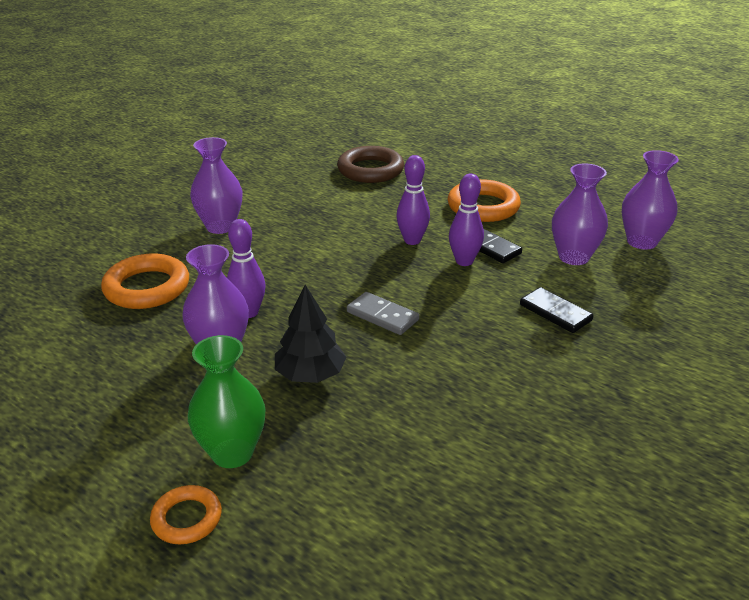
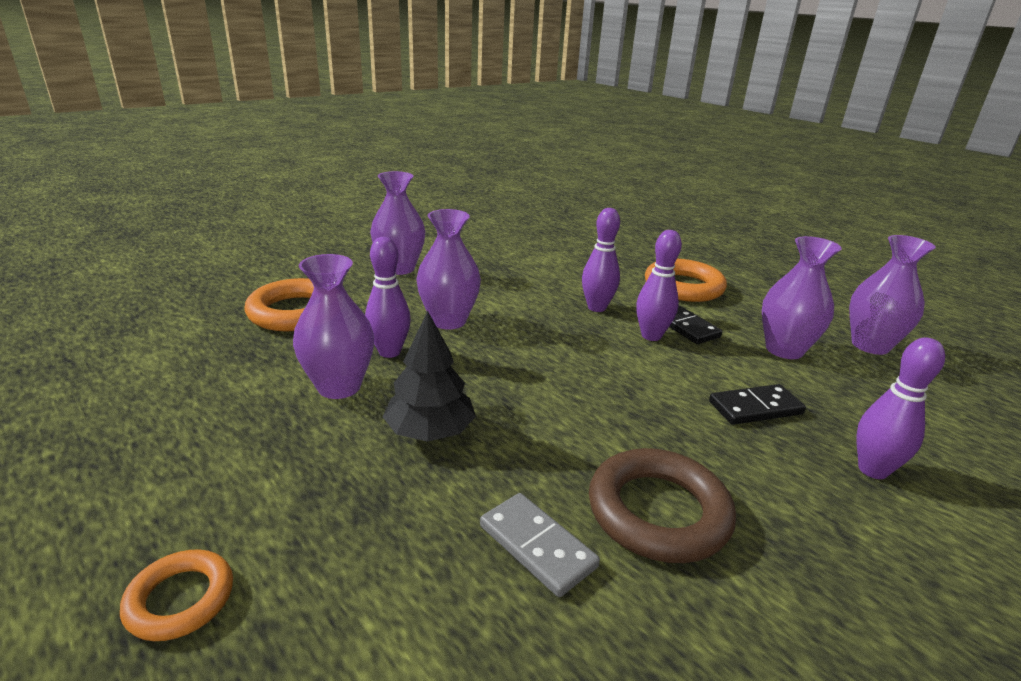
camera: 10 degrees right, 5 degrees down
green vase [188,335,265,468] -> none
brown ring [337,146,404,183] -> brown ring moved to [589,448,736,563]
grey domino [347,292,419,335] -> grey domino moved to [480,493,600,597]
black domino [520,287,594,333] -> black domino turned 75 degrees counterclockwise [709,384,806,425]
none -> purple vase [416,209,481,330]
none -> purple bowling pin [856,337,945,479]

